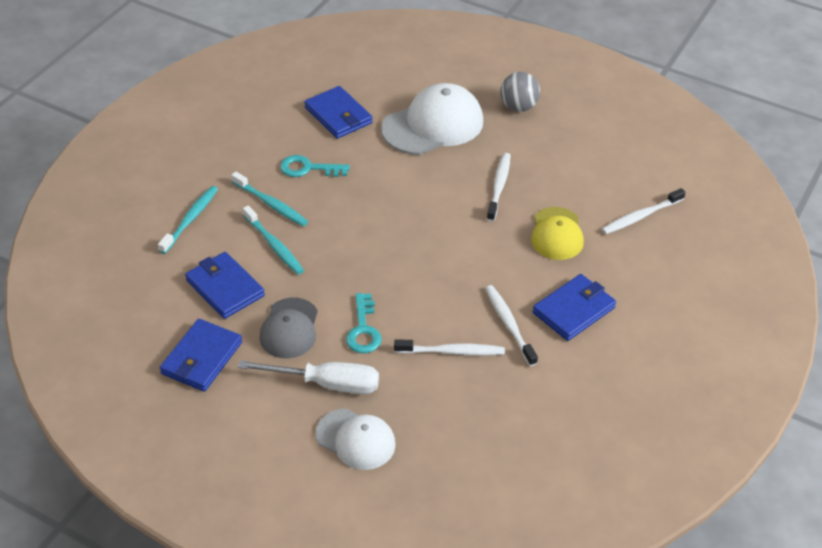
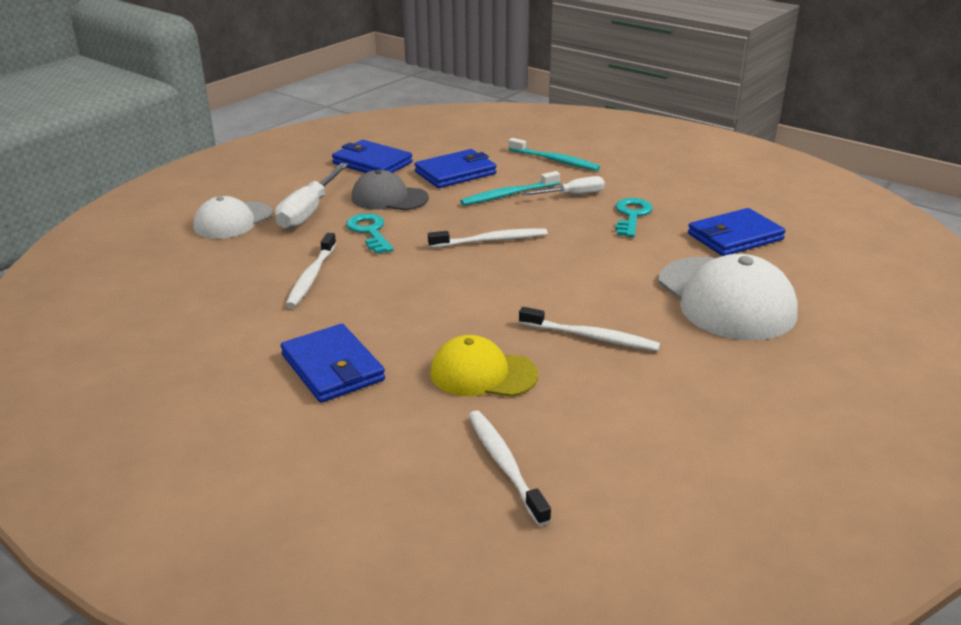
camera: 100 degrees right, 15 degrees down
turquoise toothbrush [231,172,308,226] -> white screwdriver [521,176,605,196]
turquoise key [346,293,382,353] -> turquoise key turned 60 degrees clockwise [346,213,394,254]
white toothbrush [485,285,538,366] -> white toothbrush moved to [428,229,548,248]
grey ball [500,72,540,112] -> none

